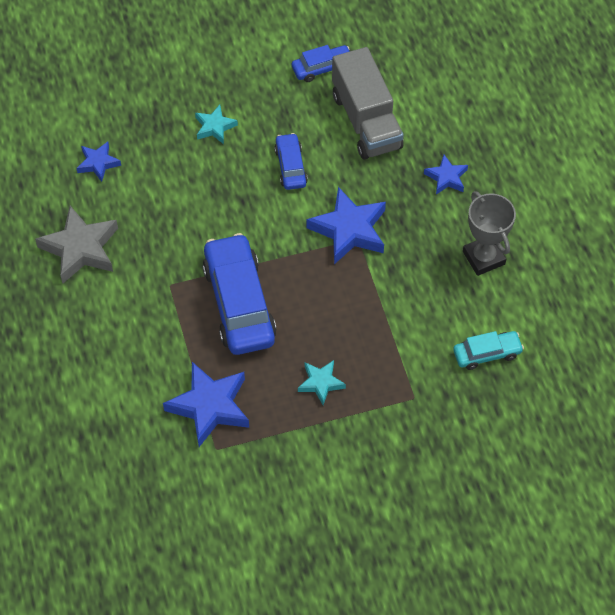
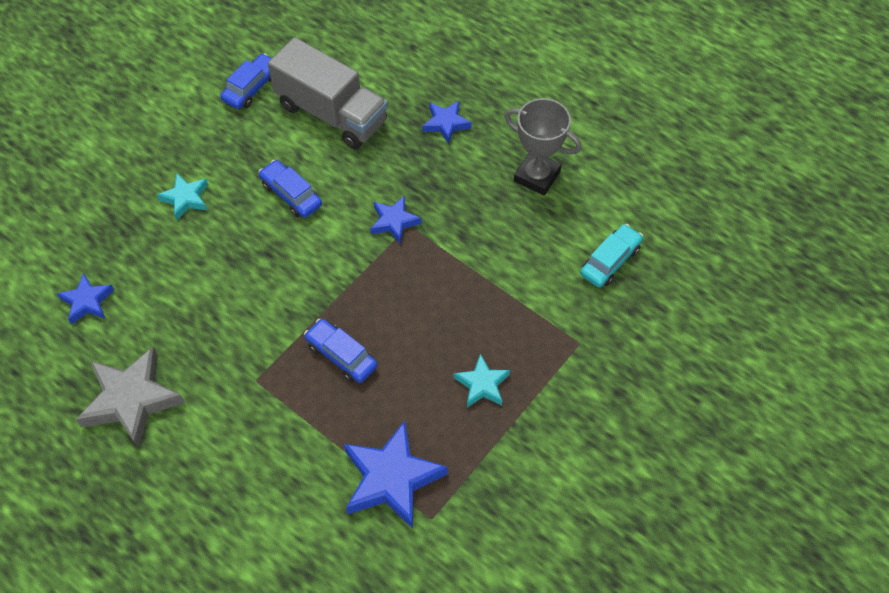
camera: 35 degrees left, 0 degrees up
blue car [202,233,277,355] -> blue car [304,319,378,383], size x0.51
blue star [306,187,386,264] -> blue star [370,196,421,244], size x0.55

